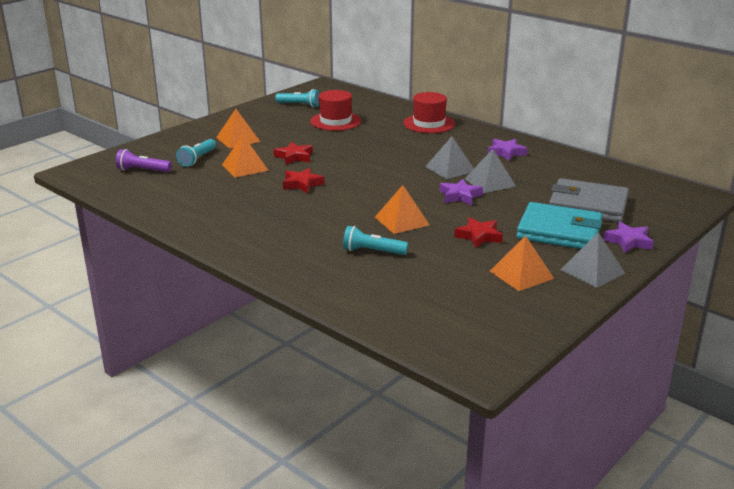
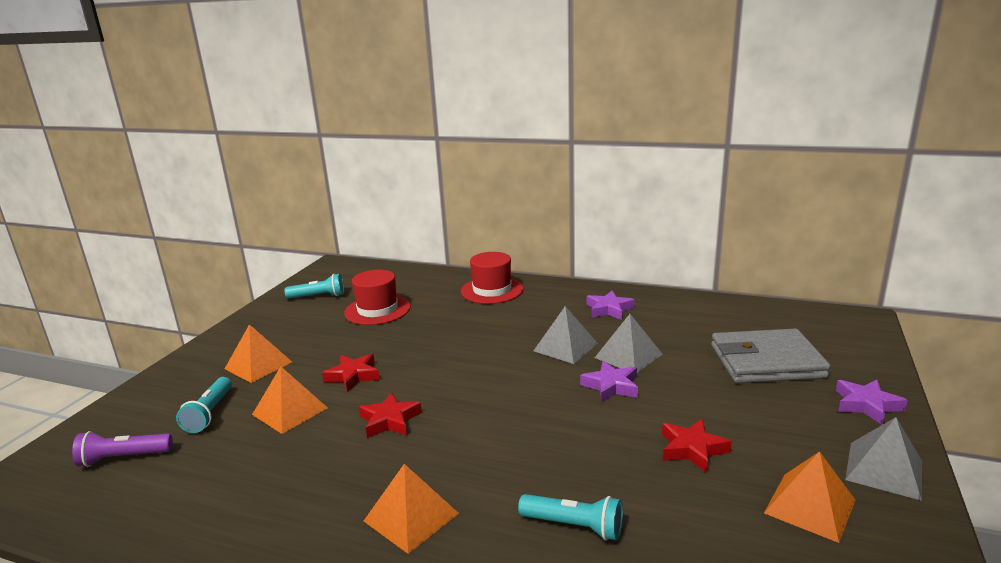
camera: 20 degrees left, 5 degrees down
turquoise flashlight [343,226,408,255] -> turquoise flashlight turned 150 degrees counterclockwise [518,494,623,540]
orange pyramid [375,185,430,234] -> orange pyramid moved to [364,464,459,554]
turquoise wallet [516,202,602,249] -> none

